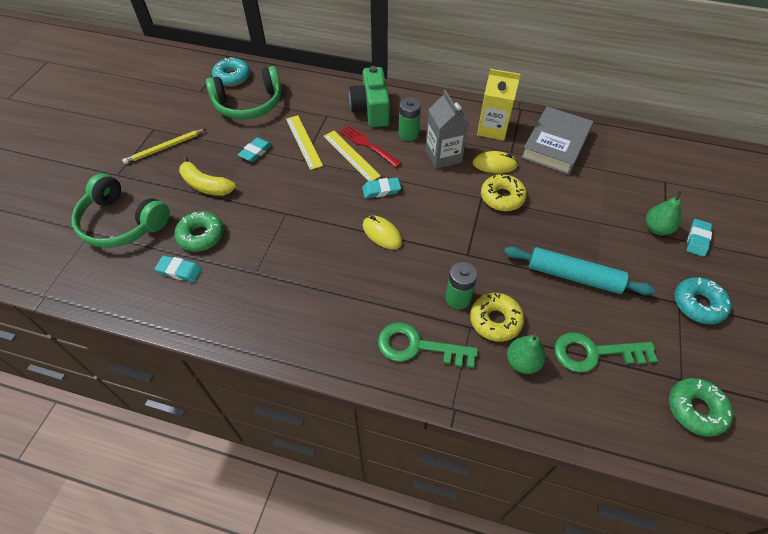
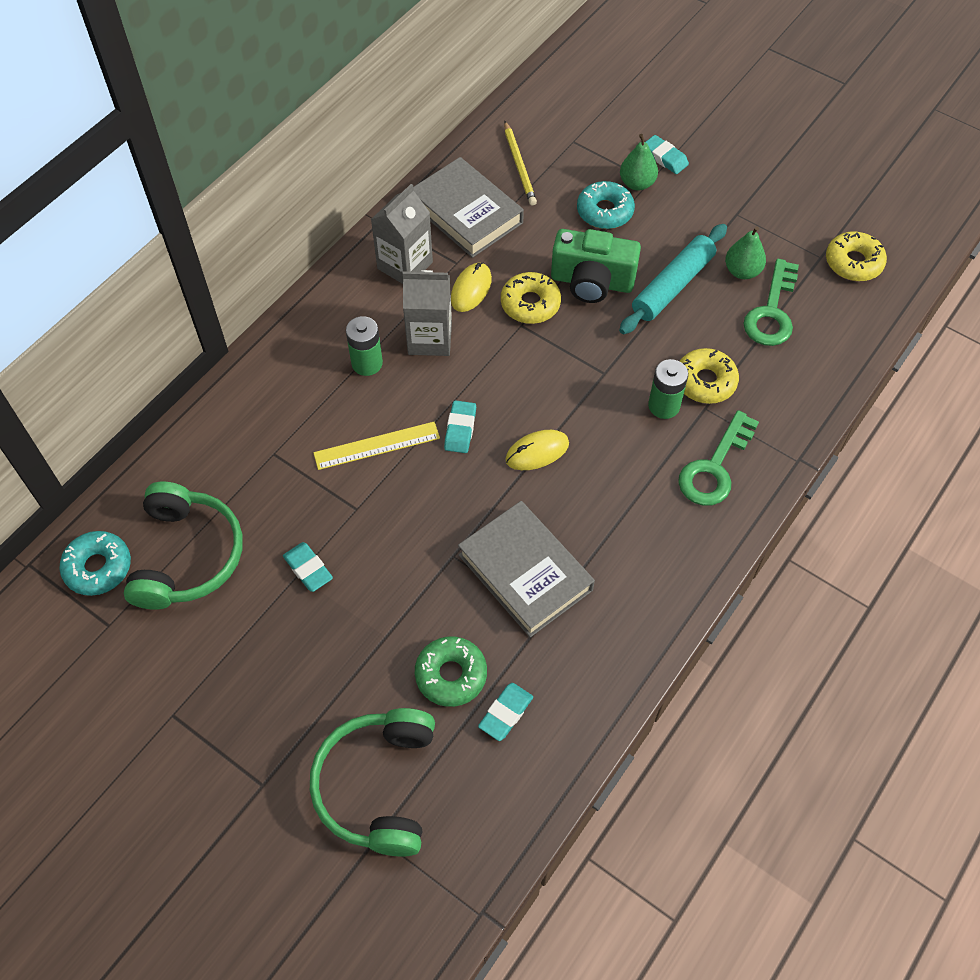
camera: 70 degrees left, 5 degrees up
green headphones [71,174,170,248] -> green headphones turned 135 degrees clockwise [310,708,435,857]
yellow pencil [122,129,206,164] -> yellow pencil moved to [504,121,537,205]
yellow banana [179,156,236,196] -> none
yellow ruler [286,115,323,170] -> none
red fork [339,125,402,168] -> none
green camera [349,66,390,127] -> green camera moved to [551,229,641,303]
yellow carton [477,69,521,141] -> grey carton [371,184,433,284]
green pear [507,334,546,374] -> green pear moved to [725,227,766,279]
green donut [669,378,733,437] -> yellow donut [826,231,887,281]
turquoise donut [674,277,731,324] -> turquoise donut moved to [577,181,635,229]
none -> grey book [458,501,595,637]

